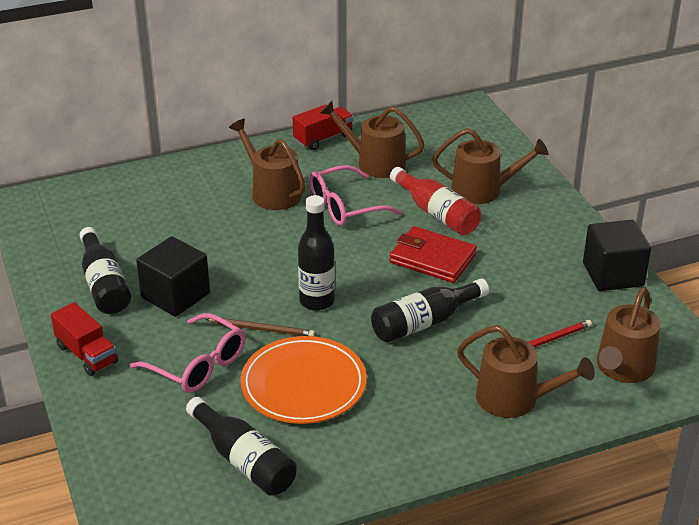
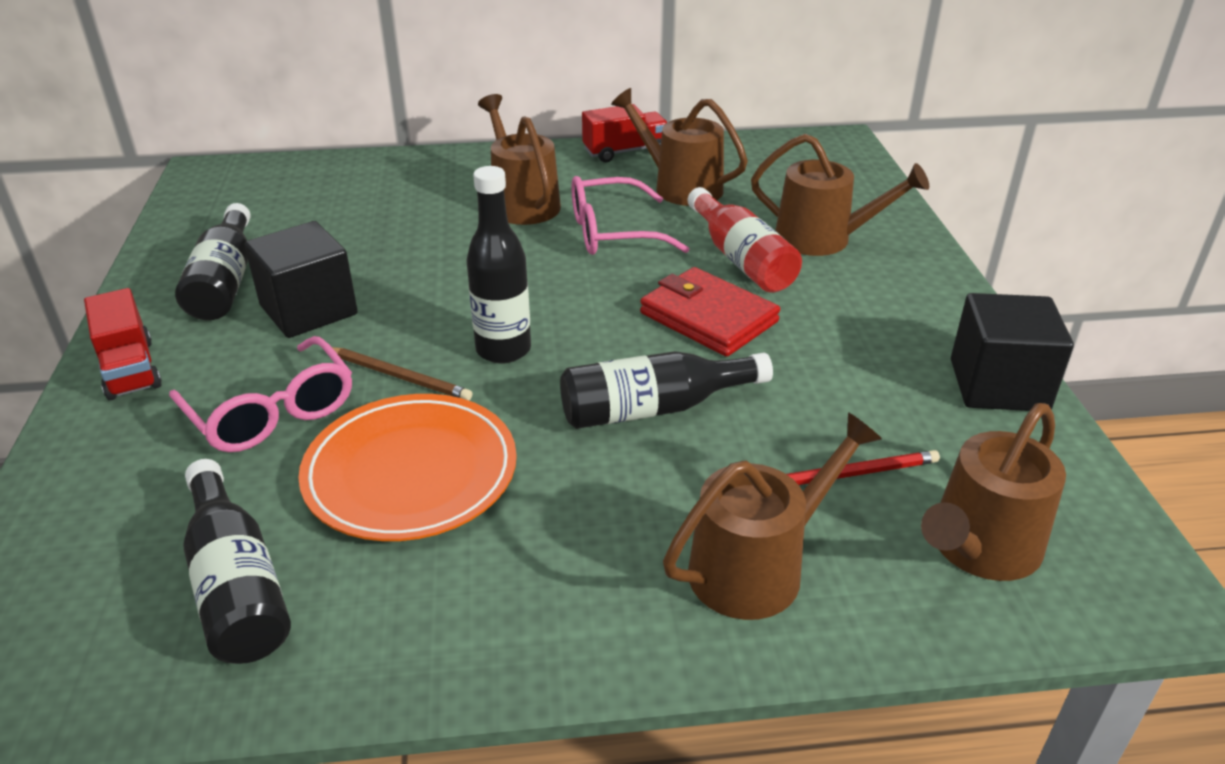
camera: 15 degrees right, 0 degrees up
brown watering can [457,325,595,418] -> brown watering can turned 75 degrees counterclockwise [663,412,882,620]

